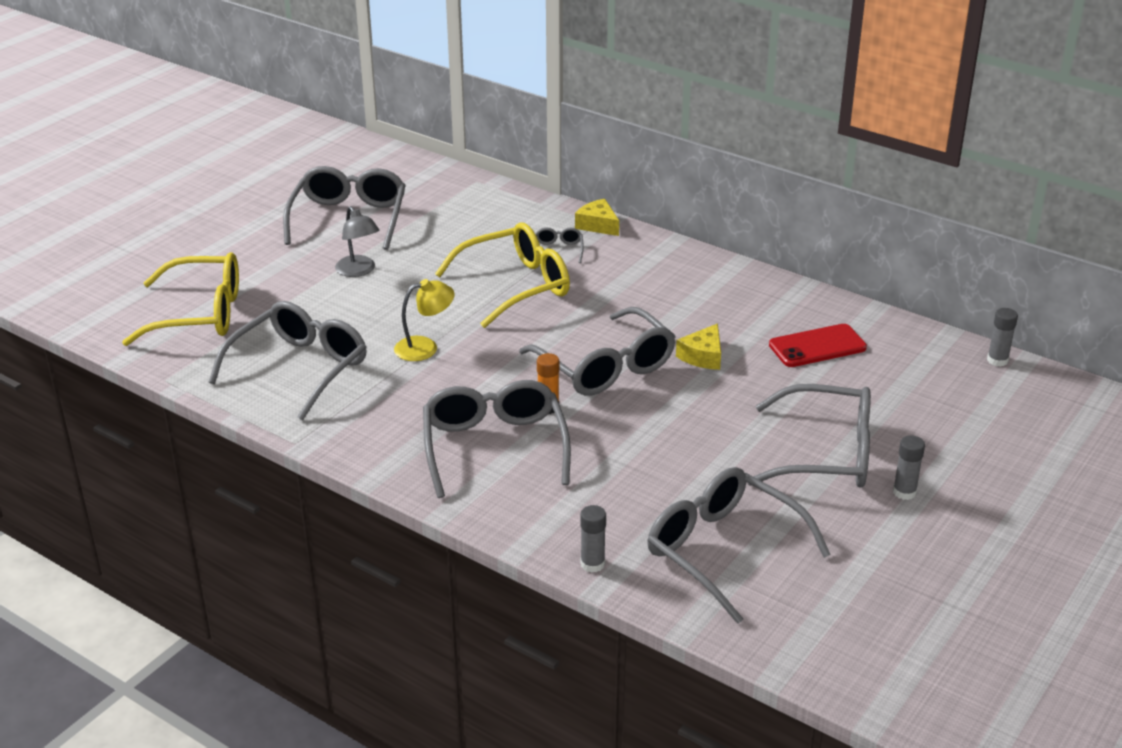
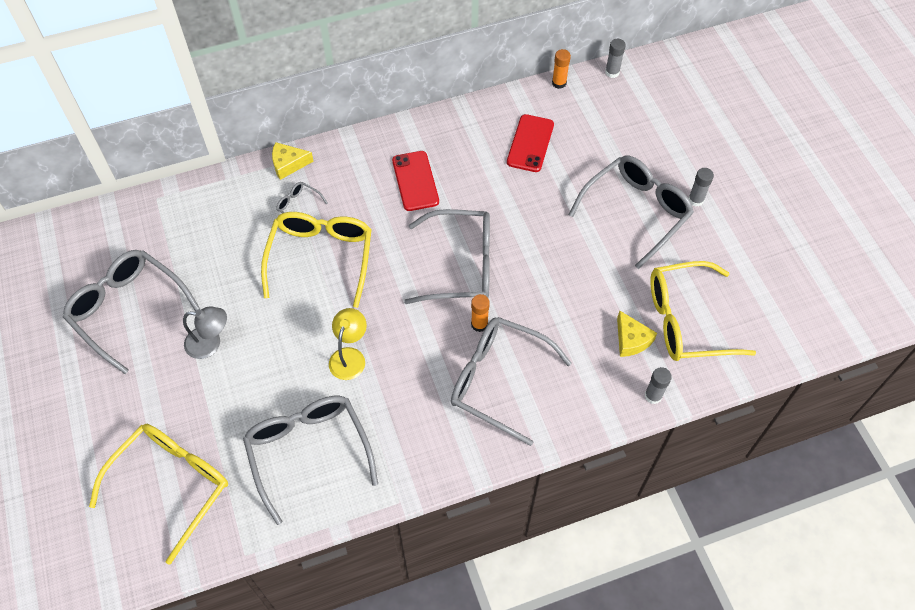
camera: 55 degrees left, 25 degrees up
grey glasses [647,467,831,624] -> yellow glasses [650,261,756,361]
yellow cheese [676,323,721,370] -> yellow cheese moved to [617,311,657,357]
none -> red phone [392,151,439,211]
none -> orange glue stick [552,49,571,89]

